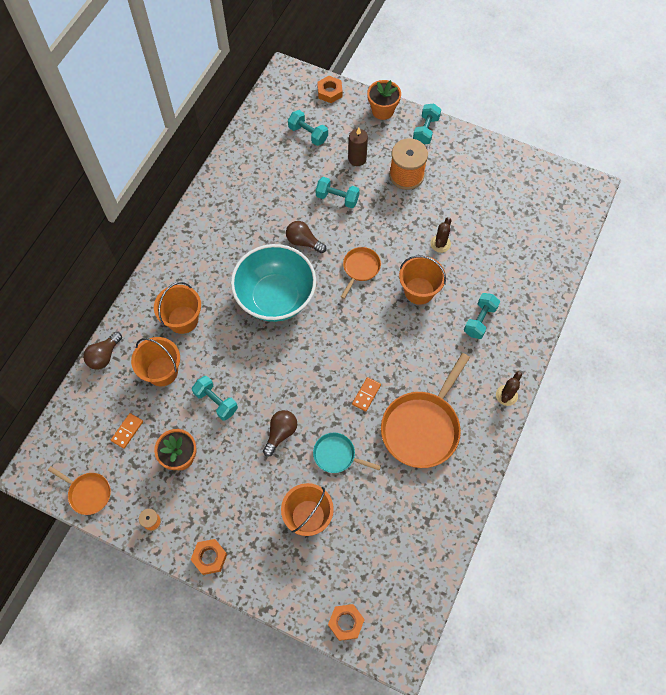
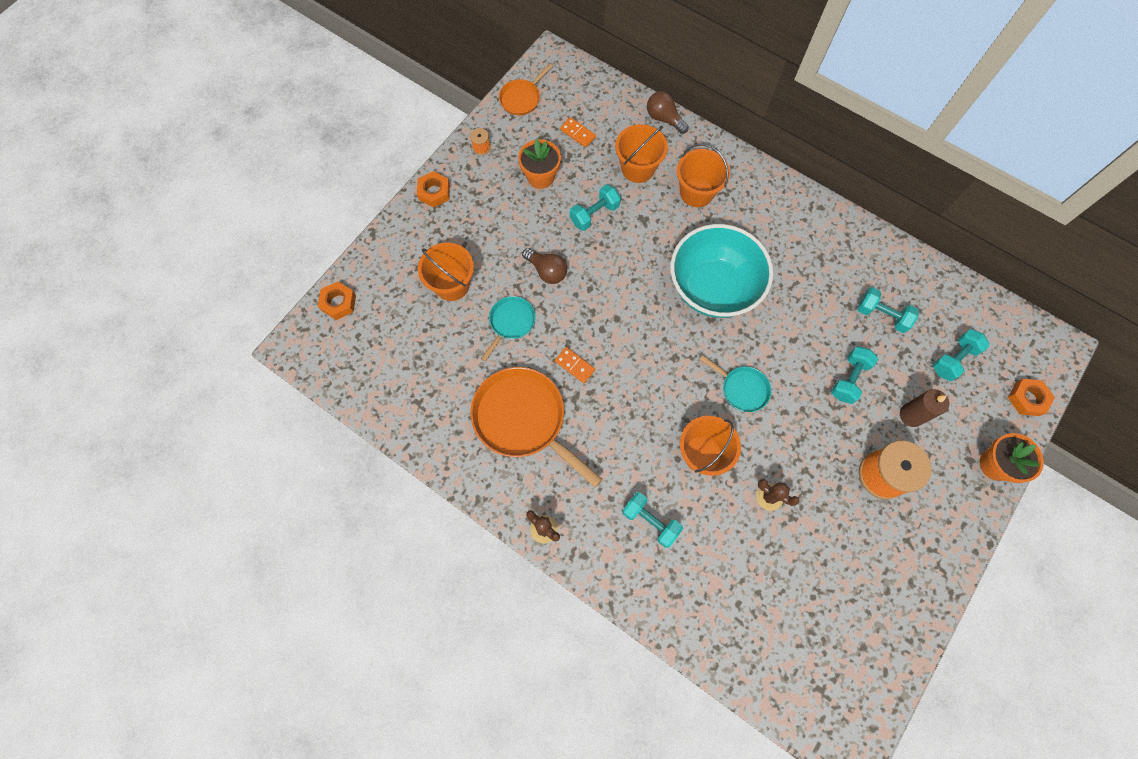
camera: 100 degrees right, 5 degrees up
brown light bulb [286,221,326,253] -> none
orange pan [341,247,381,299] -> turquoise pan [700,355,771,412]
turquoise dumbbell [413,103,441,144] -> turquoise dumbbell moved to [858,287,919,333]

